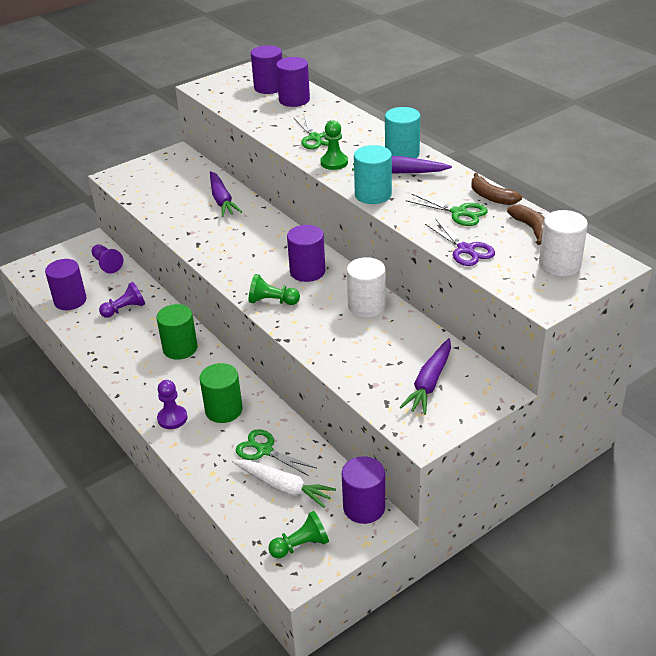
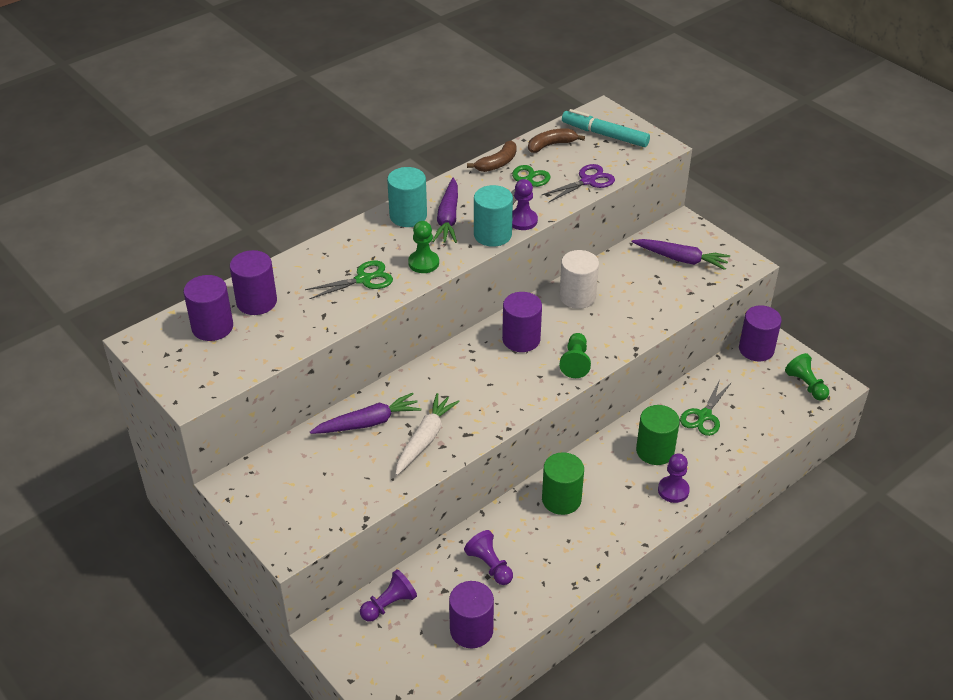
camera: 95 degrees left, 5 degrees up
white carrot [232,459,336,508] -> white carrot moved to [395,393,460,475]
white cylinder [539,210,588,276] -> turquoise marker [562,109,650,147]
none -> purple pawn [512,179,538,230]

